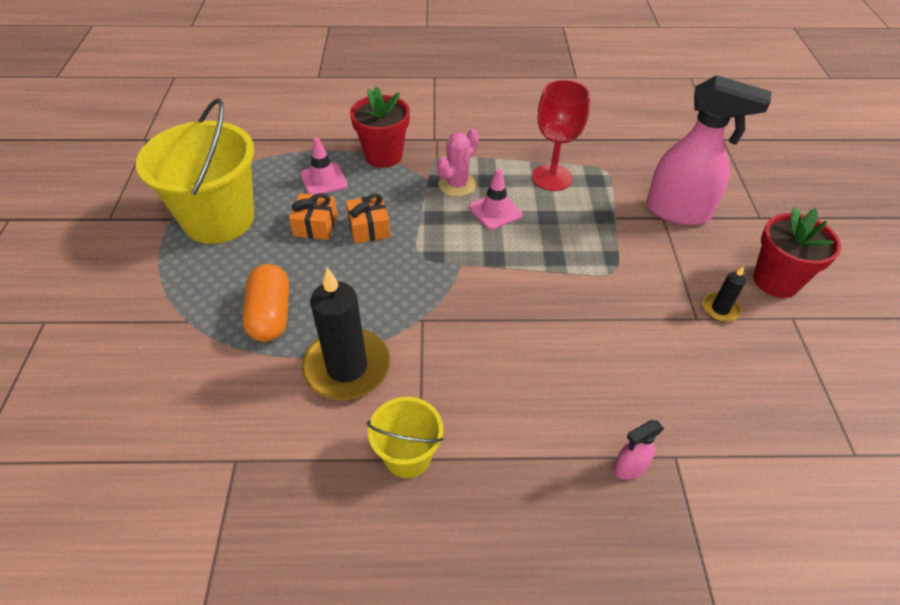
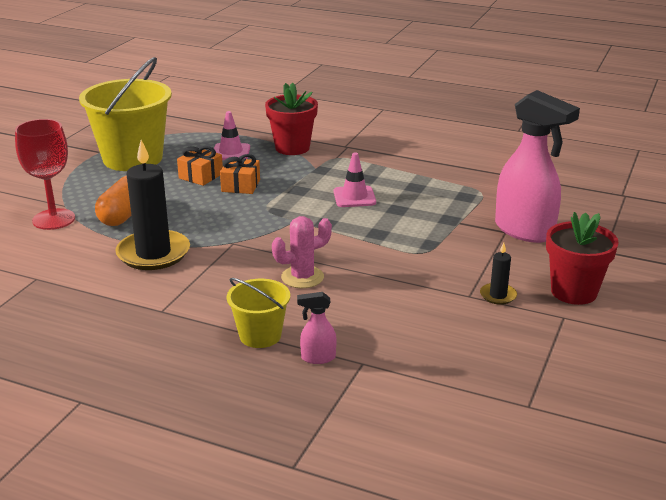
camera: 25 degrees right, 20 degrees down
yellow bucket [367,397,443,478] -> yellow bucket moved to [226,278,290,348]
pink cactus [437,129,479,197] -> pink cactus moved to [272,216,332,288]
red goblet [532,80,590,191] -> red goblet moved to [15,119,75,230]

